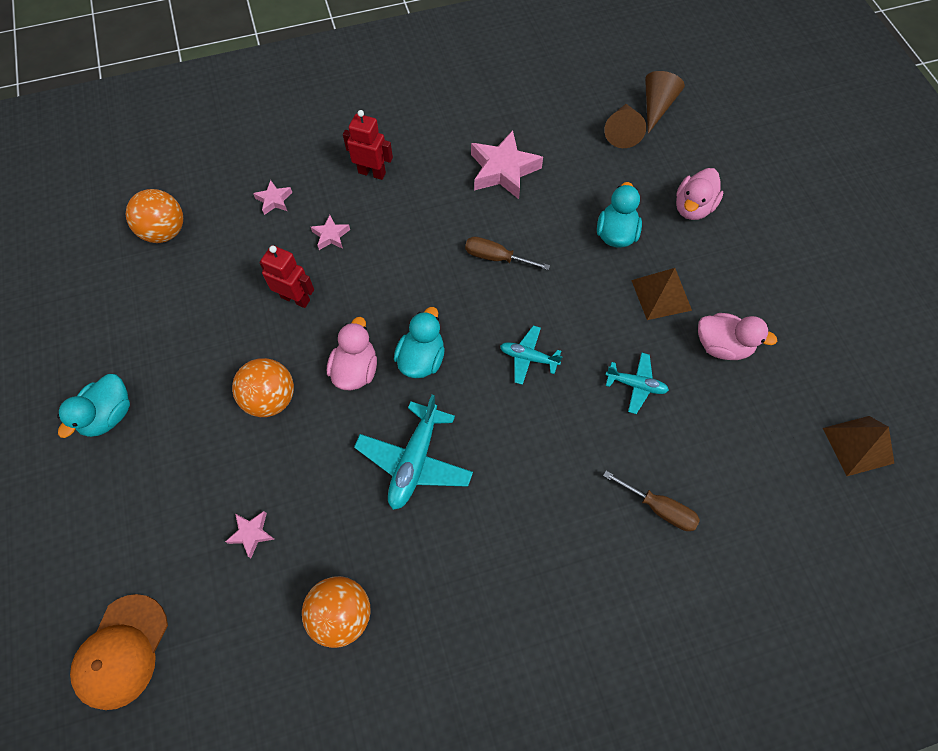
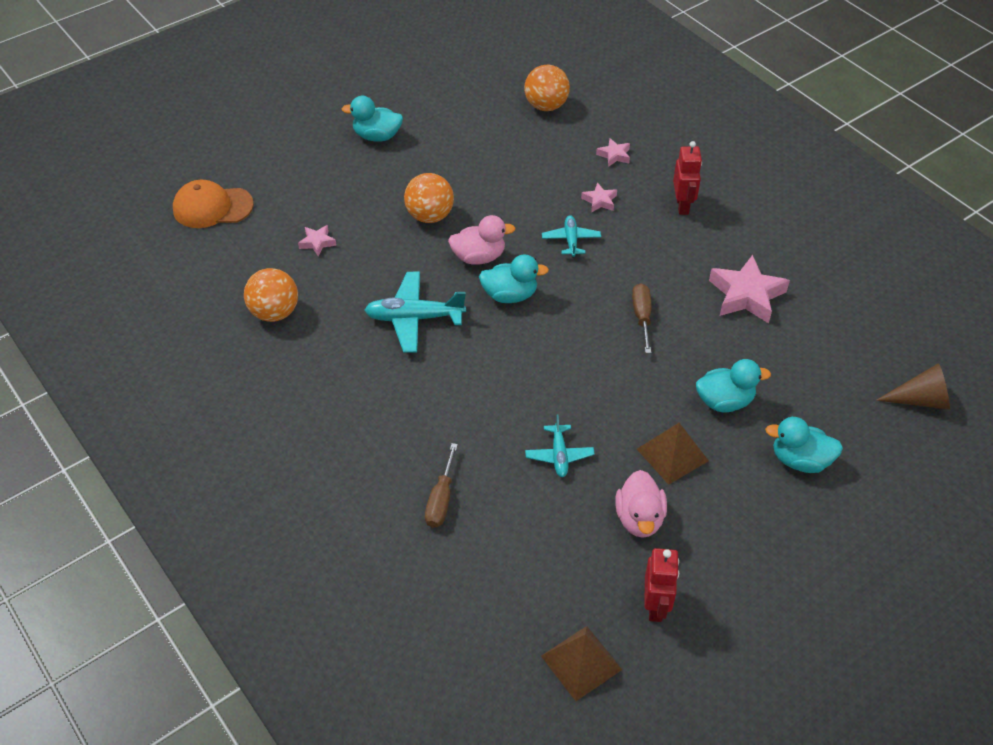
camera: 70 degrees right, 15 degrees down
red robot [259,245,314,308] -> red robot moved to [644,548,679,622]
turquoise plane [500,326,563,385] -> turquoise plane moved to [542,216,601,258]
brown cone [604,104,646,148] -> none
pink duck [676,168,724,220] -> turquoise duck [765,417,843,473]

